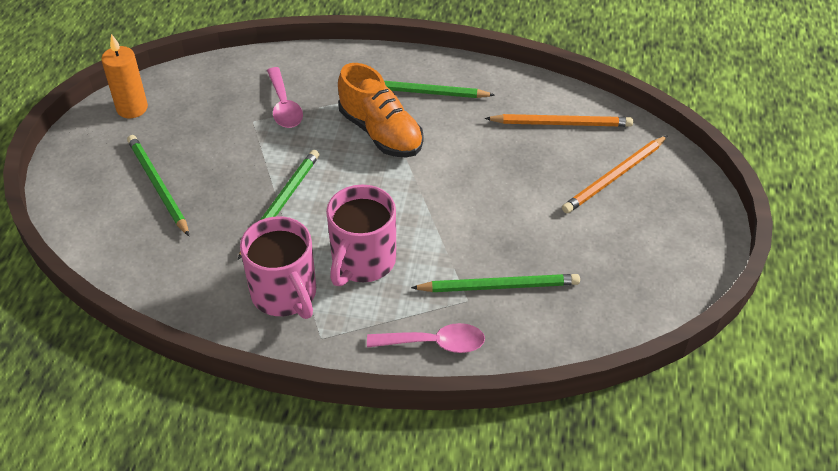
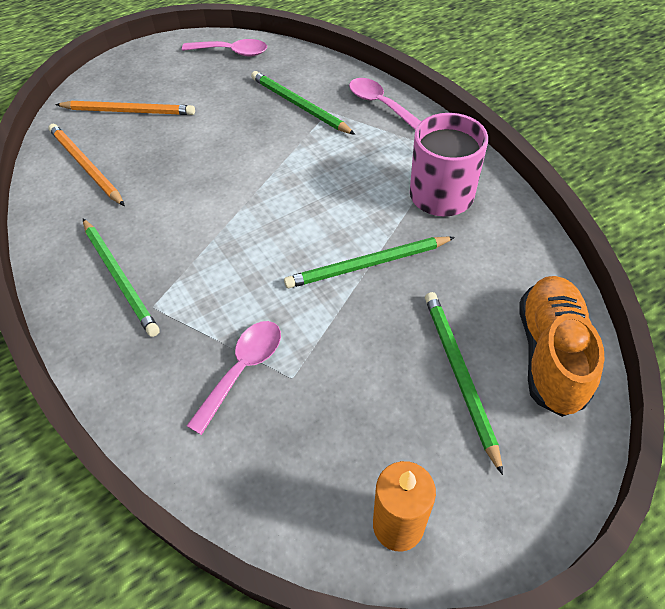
camera: 130 degrees left, 5 degrees up
green pencil [127,135,189,236] -> green pencil turned 150 degrees clockwise [425,292,503,475]
pink mug [326,185,396,286] -> none
orange shoe [338,63,424,158] -> orange shoe moved to [520,276,605,417]
none -> pink spoon [182,39,267,56]

